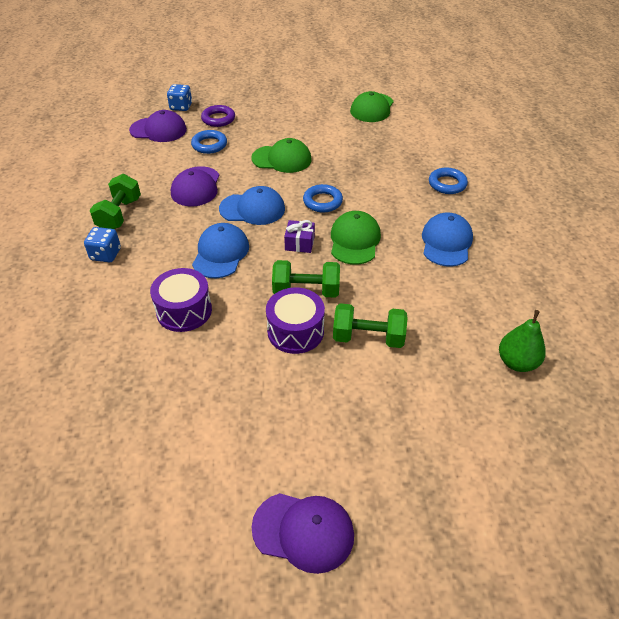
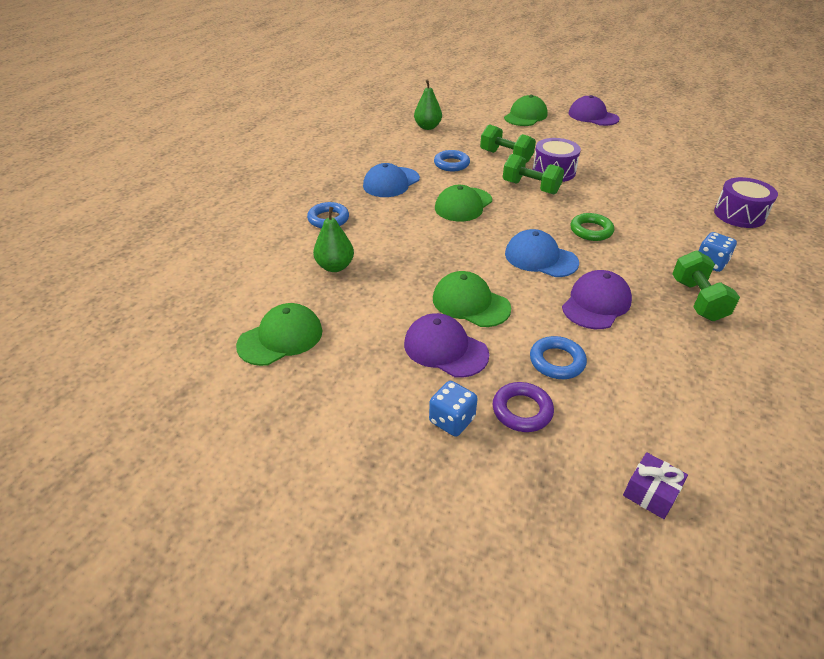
camera: 150 degrees left, 5 degrees down
green dumbbell [90,174,141,229] -> green dumbbell turned 45 degrees counterclockwise [672,250,740,321]
purple cap [129,110,187,142] -> purple cap moved to [404,313,489,378]
purple drum [150,268,212,332] -> purple drum moved to [714,177,778,228]
blue dice [167,84,192,111] -> blue dice moved to [429,381,478,437]
blue cap [192,223,249,278] -> green ring [571,213,614,241]
purple gift [284,220,315,253] -> purple gift moved to [623,452,688,519]
blue ring [303,184,343,213] -> blue ring moved to [434,150,470,171]
none -> green pear [313,207,354,272]
none -> green cap [504,95,548,126]

